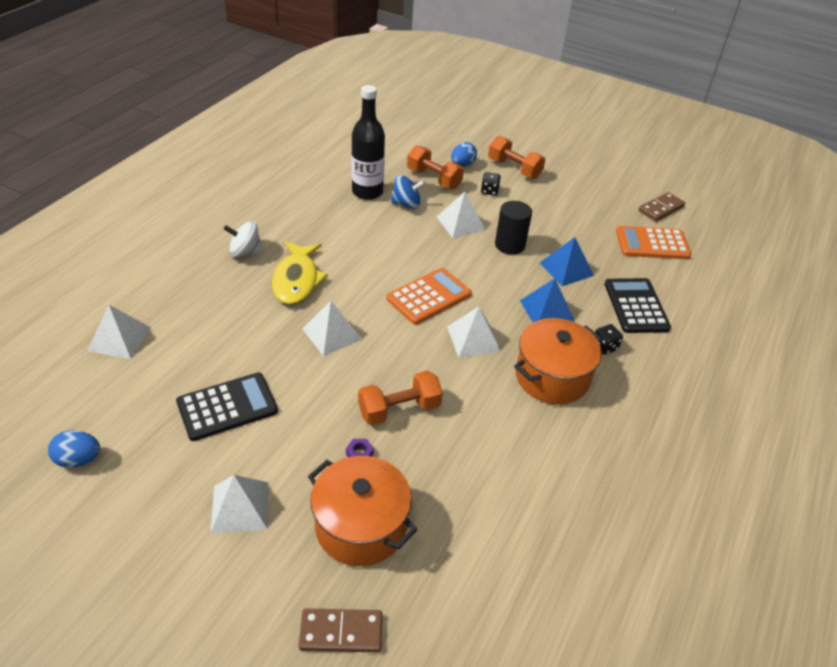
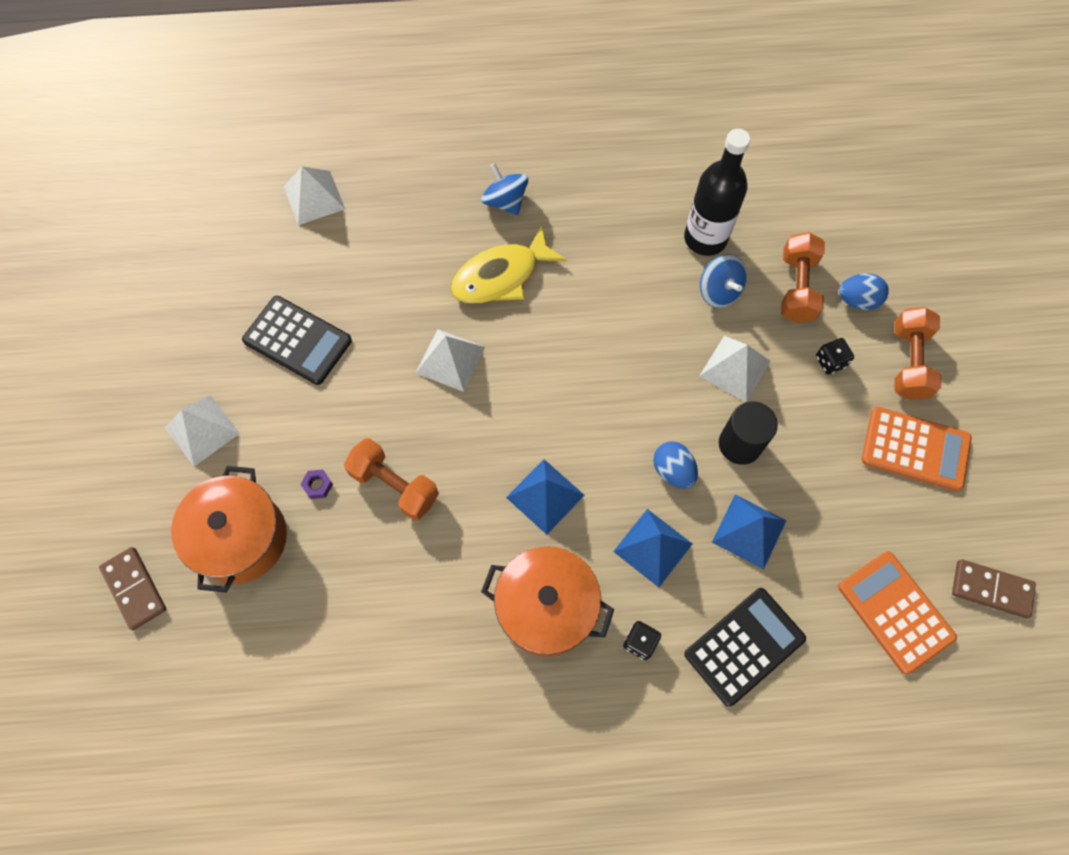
camera: 60 degrees right, 25 degrees up
blue egg [48,430,100,468] -> blue egg moved to [653,441,698,489]
white spinning top [224,221,263,257] -> blue spinning top [481,163,528,215]
orange calculator [386,268,472,325] -> orange calculator moved to [862,407,972,491]
white pyramid [447,306,501,358] -> blue pyramid [506,459,584,535]

